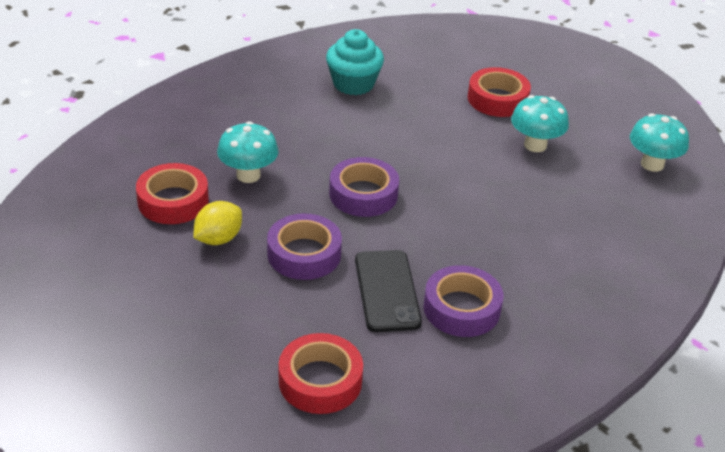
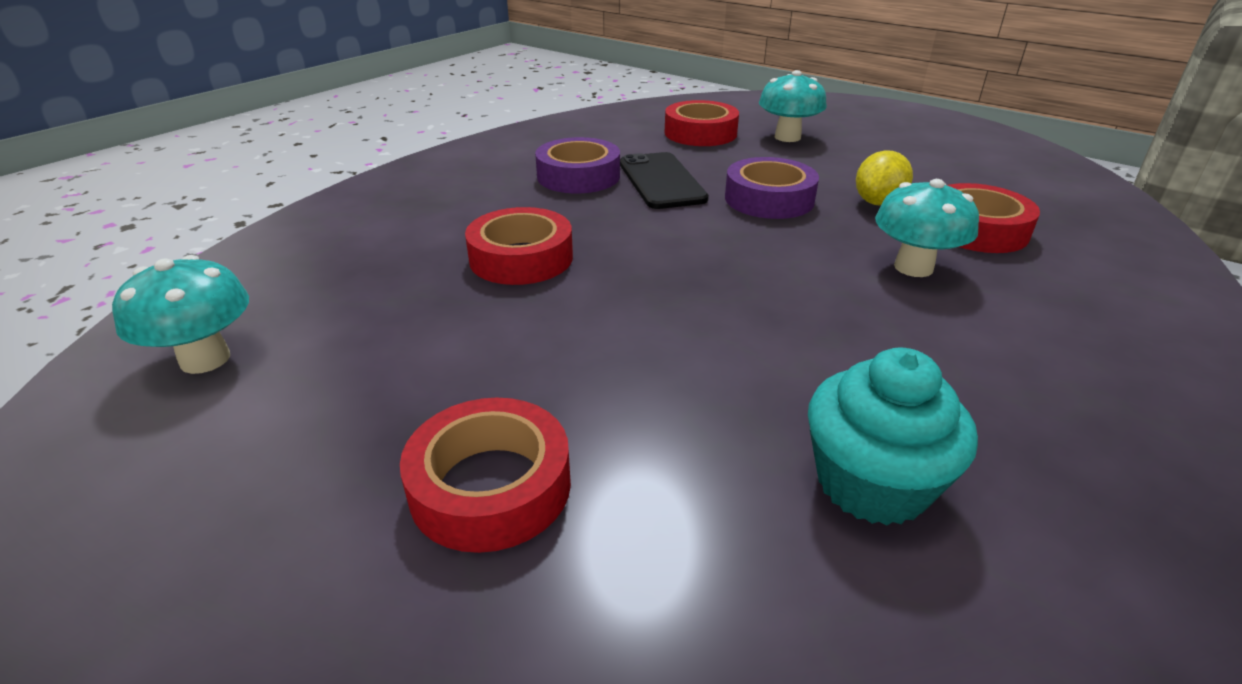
camera: 175 degrees right, 5 degrees down
purple tape [329,157,399,217] -> none
turquoise mushroom [511,95,569,152] -> turquoise mushroom moved to [759,70,827,142]
none -> red tape [465,207,573,285]

